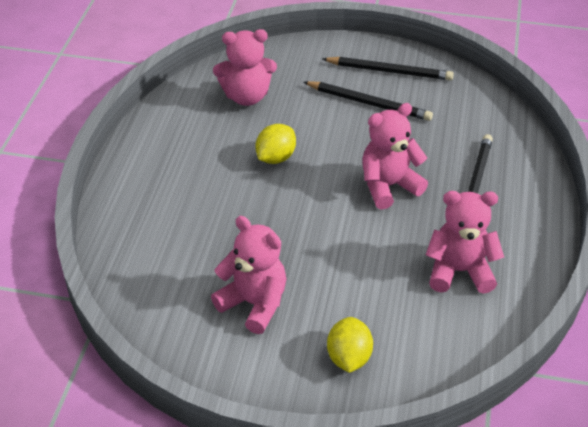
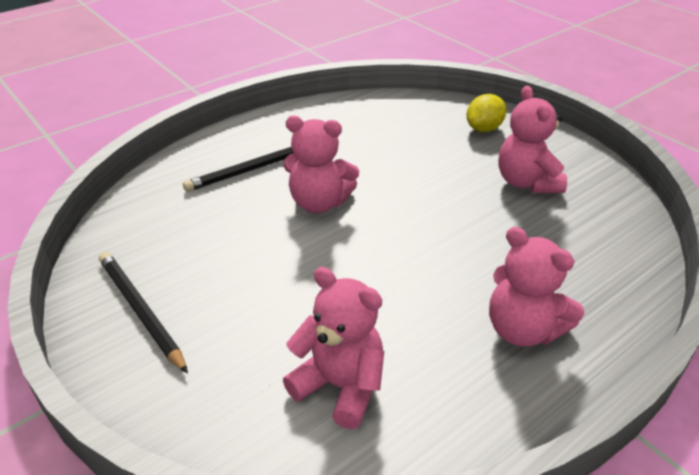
camera: 140 degrees left, 5 degrees down
yellow lemon [255,124,296,164] -> none
black pencil [304,81,433,121] -> none
pink teddy bear [426,191,504,294] -> pink teddy bear moved to [489,227,584,346]

